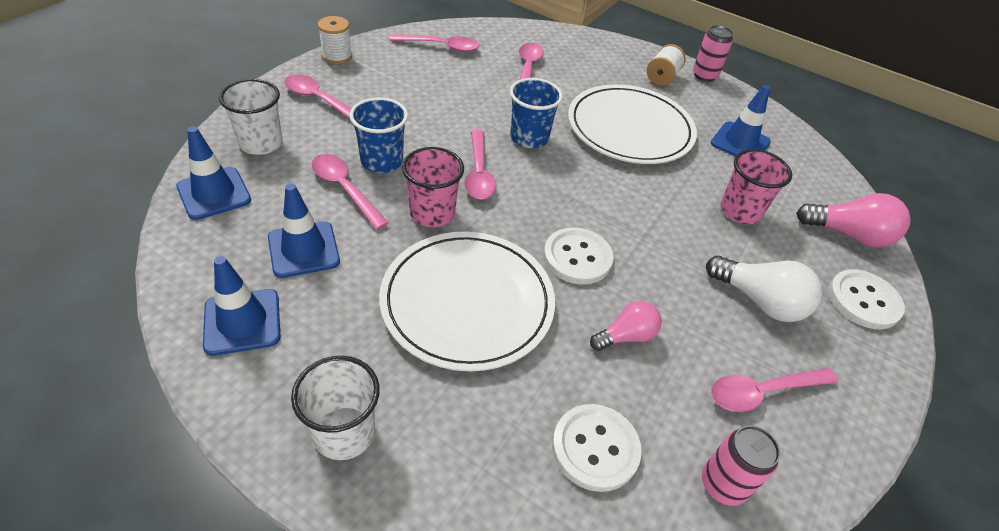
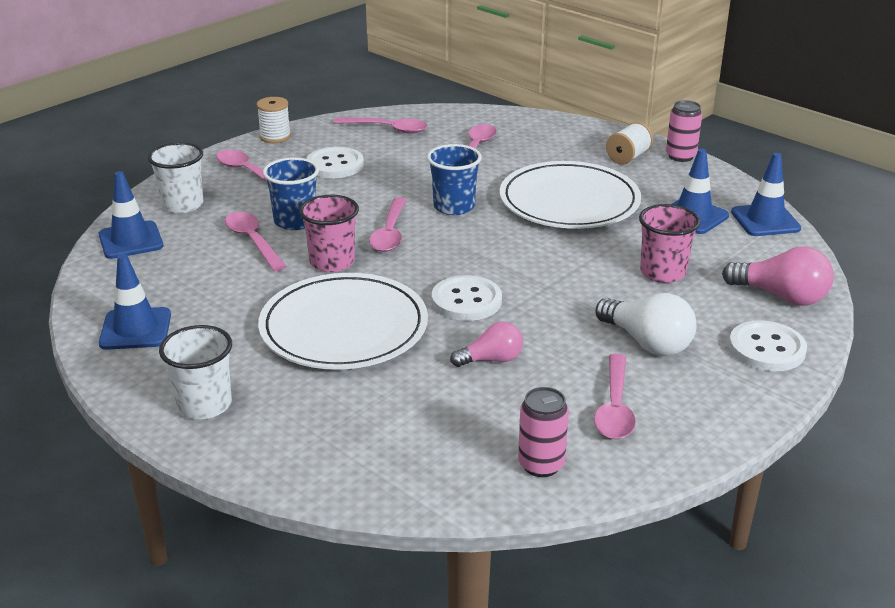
camera: 15 degrees right, 15 degrees down
blue traffic cone [268,184,340,278] -> blue traffic cone moved to [731,153,801,236]
white button [552,404,642,492] -> white button moved to [306,147,364,178]
pink spoon [711,368,838,412] -> pink spoon turned 75 degrees counterclockwise [594,354,636,439]

